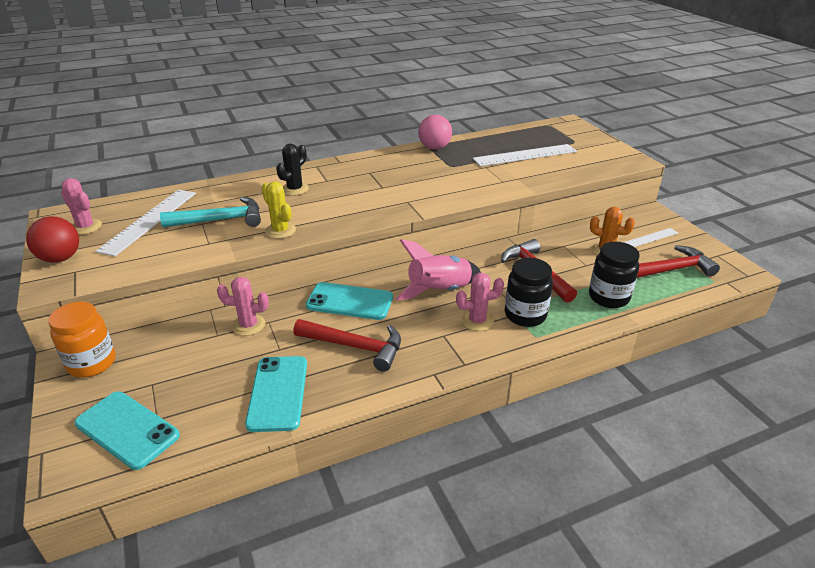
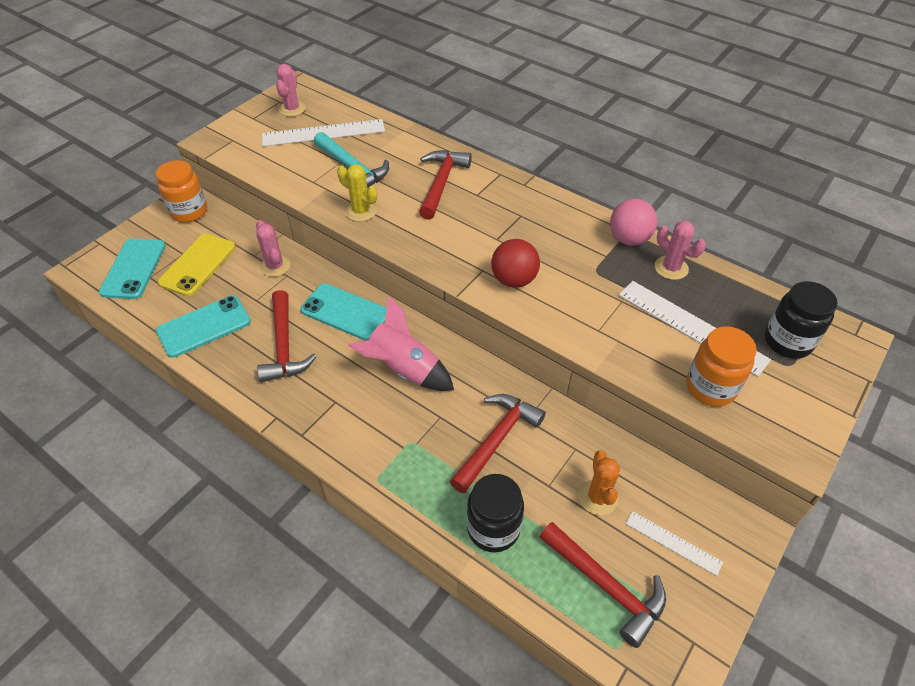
camera: 60 degrees right, 15 degrees up
red ball [26,216,79,263] -> red ball moved to [491,239,540,288]
yellow cactus [262,181,296,239] -> yellow cactus turned 75 degrees counterclockwise [337,164,377,222]
black cactus [276,144,309,196] -> red hammer [419,150,472,220]
turquoise phone [306,282,393,320] -> turquoise phone turned 45 degrees counterclockwise [300,284,387,341]
pink cactus [456,273,504,331] -> pink cactus moved to [655,220,706,280]
black jar [505,258,553,327] -> black jar moved to [765,281,838,359]
none -> yellow phone [158,234,235,296]
none -> orange jar [686,326,757,407]

